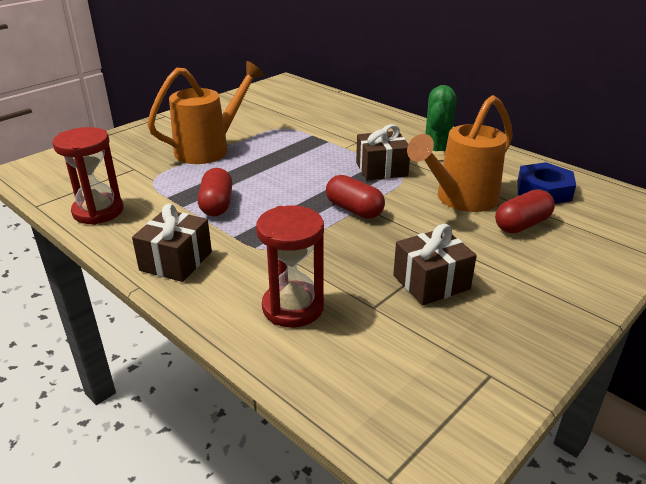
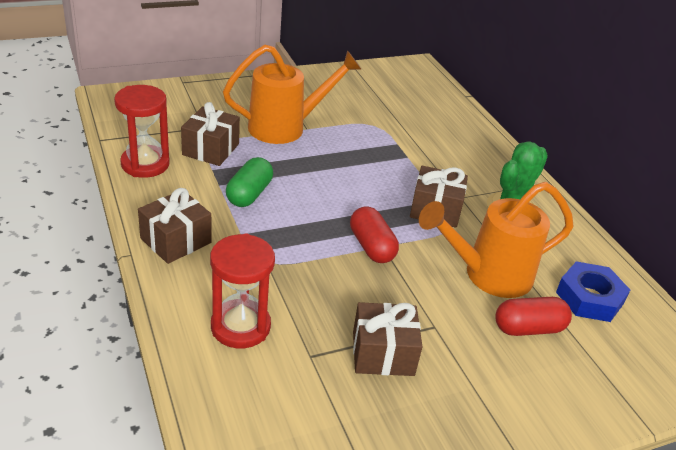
camera: 20 degrees right, 5 degrees up
red capsule [198,168,233,216] -> green capsule [226,157,273,207]
none -> brown gift [181,102,240,166]

